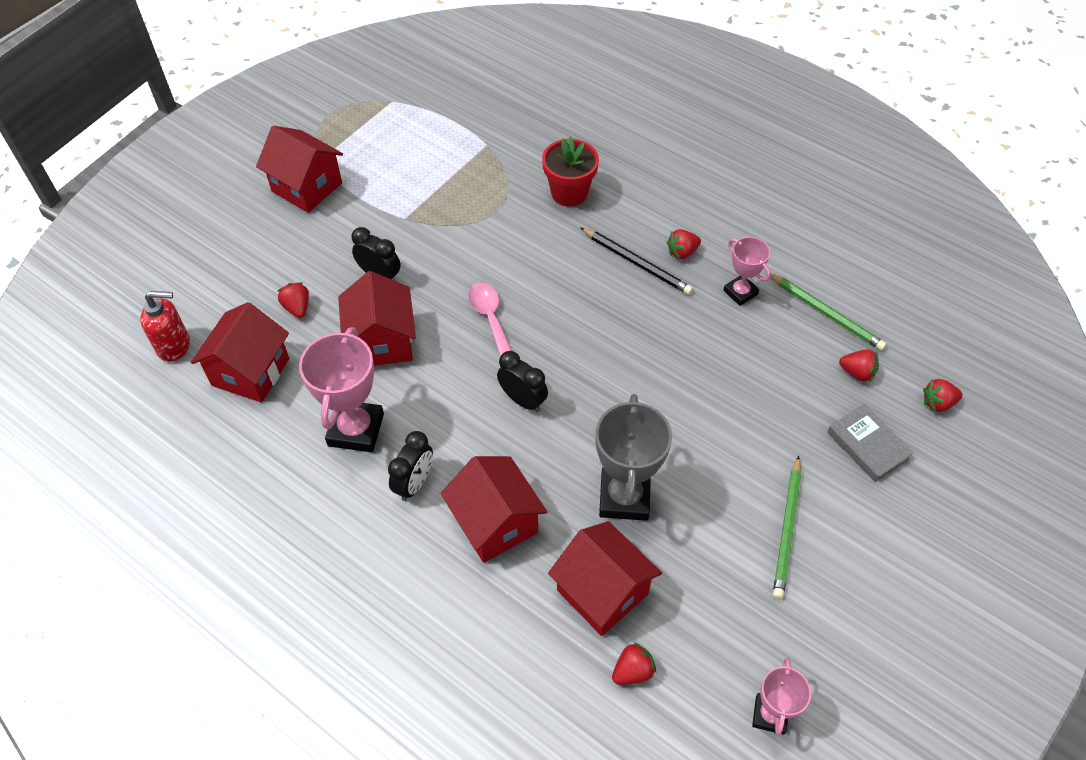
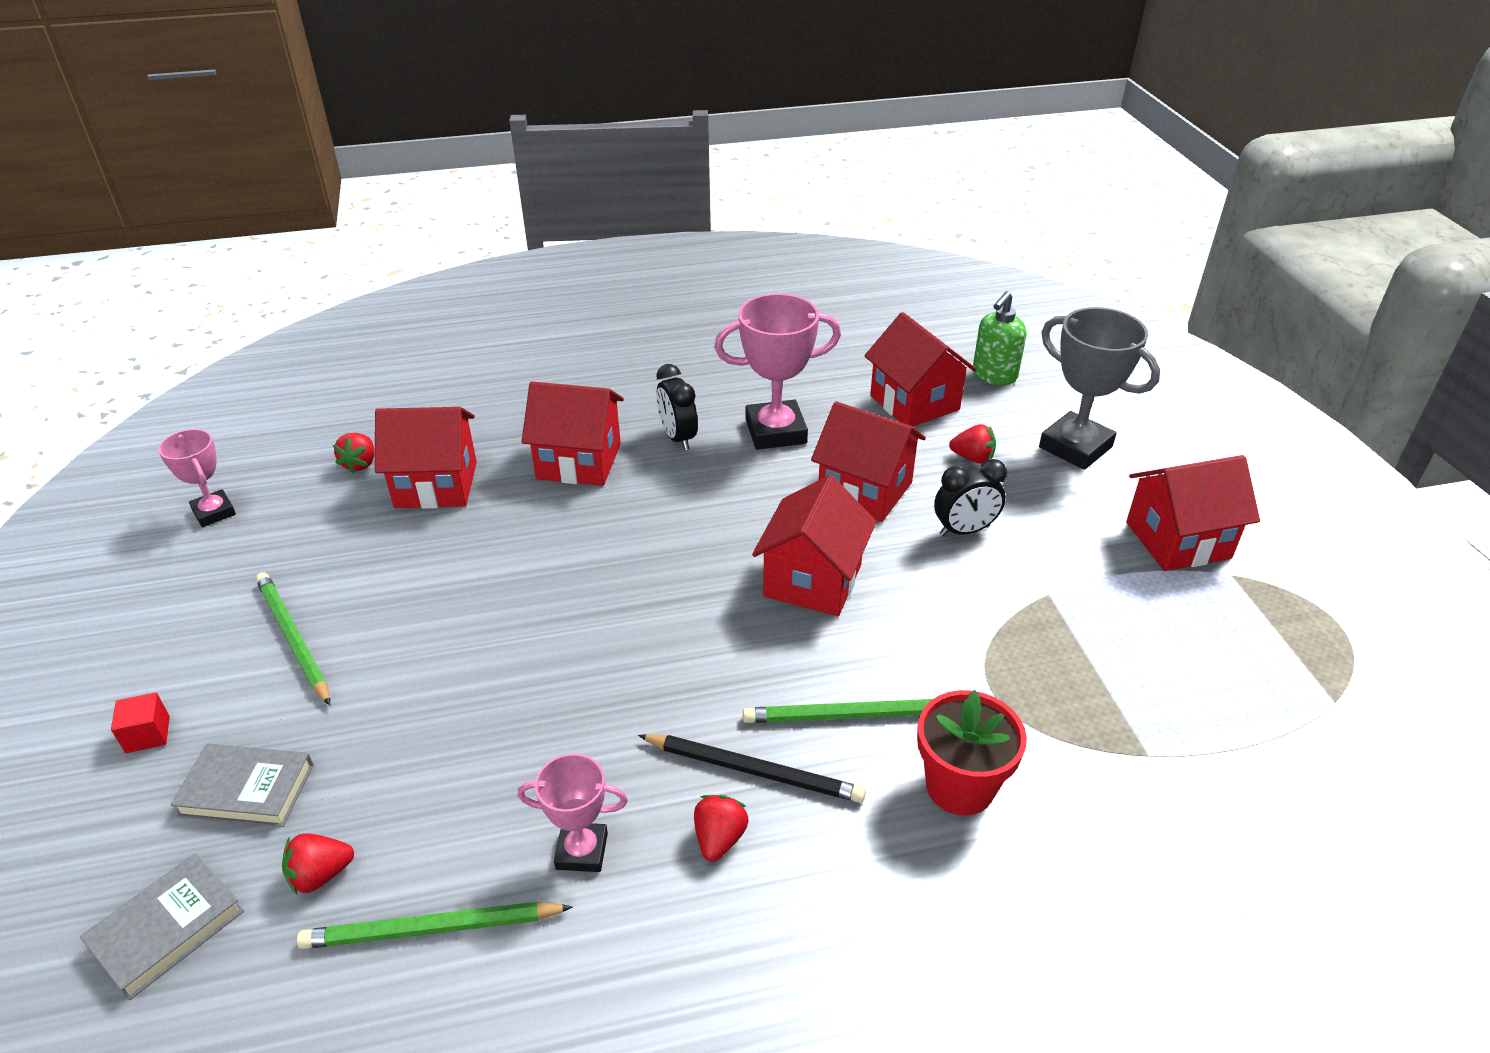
camera: 130 degrees right, 15 degrees down
red soap dispenser [140,291,190,362] -> green soap dispenser [973,291,1027,385]
pink trophy [299,327,384,452] -> pink trophy turned 60 degrees counterclockwise [714,293,841,450]
pink spoon [468,282,512,356] -> red house [752,475,876,616]
black clock [497,351,548,412] -> none
black pencil [580,227,693,295] -> black pencil turned 150 degrees counterclockwise [638,734,866,803]
grey trophy [595,394,672,521] -> grey trophy moved to [1039,307,1160,470]
red strawberry [923,379,962,412] -> grey book [80,853,244,1000]
none -> red cube [111,692,170,753]
none -> green pencil [743,699,933,723]

